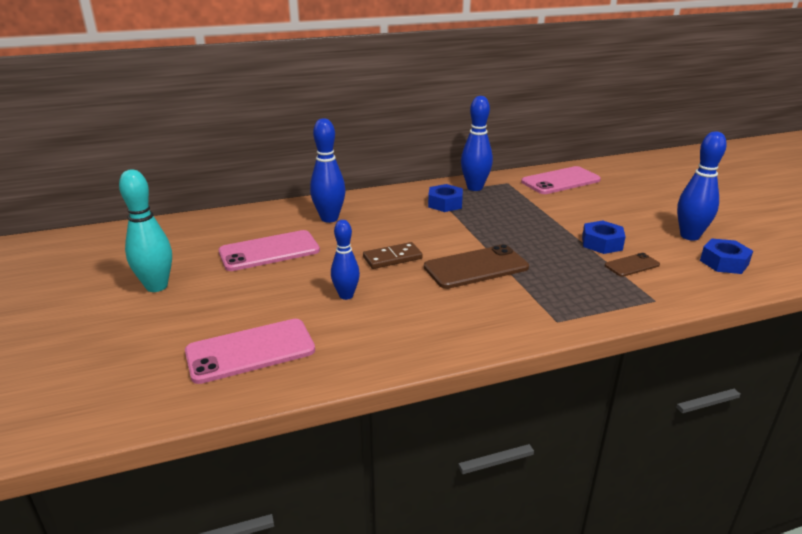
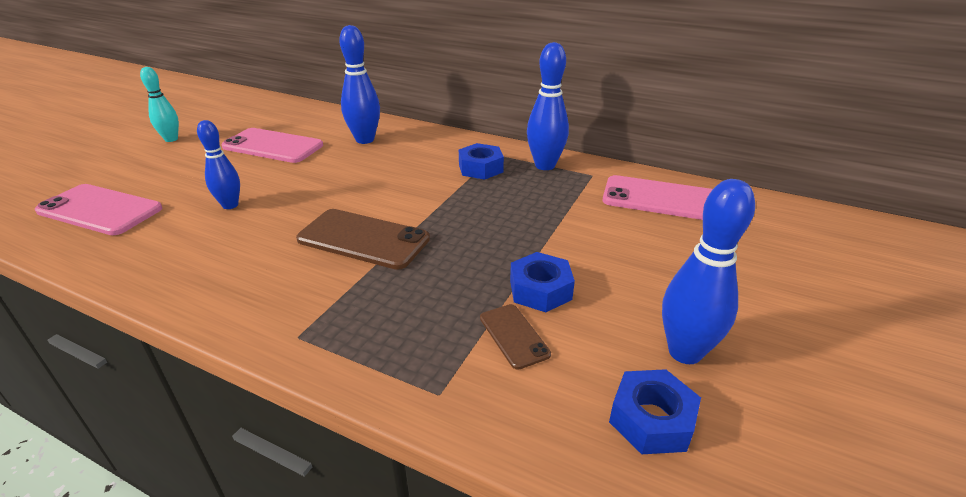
camera: 45 degrees right, 5 degrees up
turquoise bowling pin [119,170,172,292] -> turquoise bowling pin [140,67,179,142], size x0.66
brown domino [363,242,423,269] -> none
brown phone [605,253,660,277] -> brown phone turned 45 degrees clockwise [480,304,551,370]

